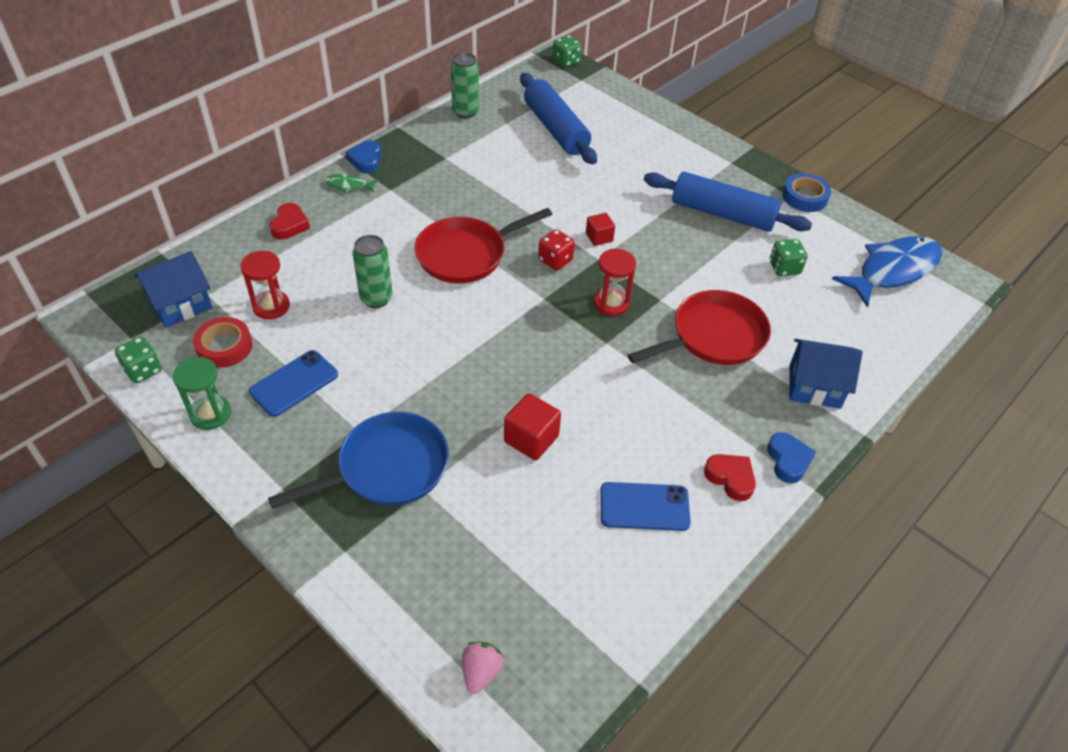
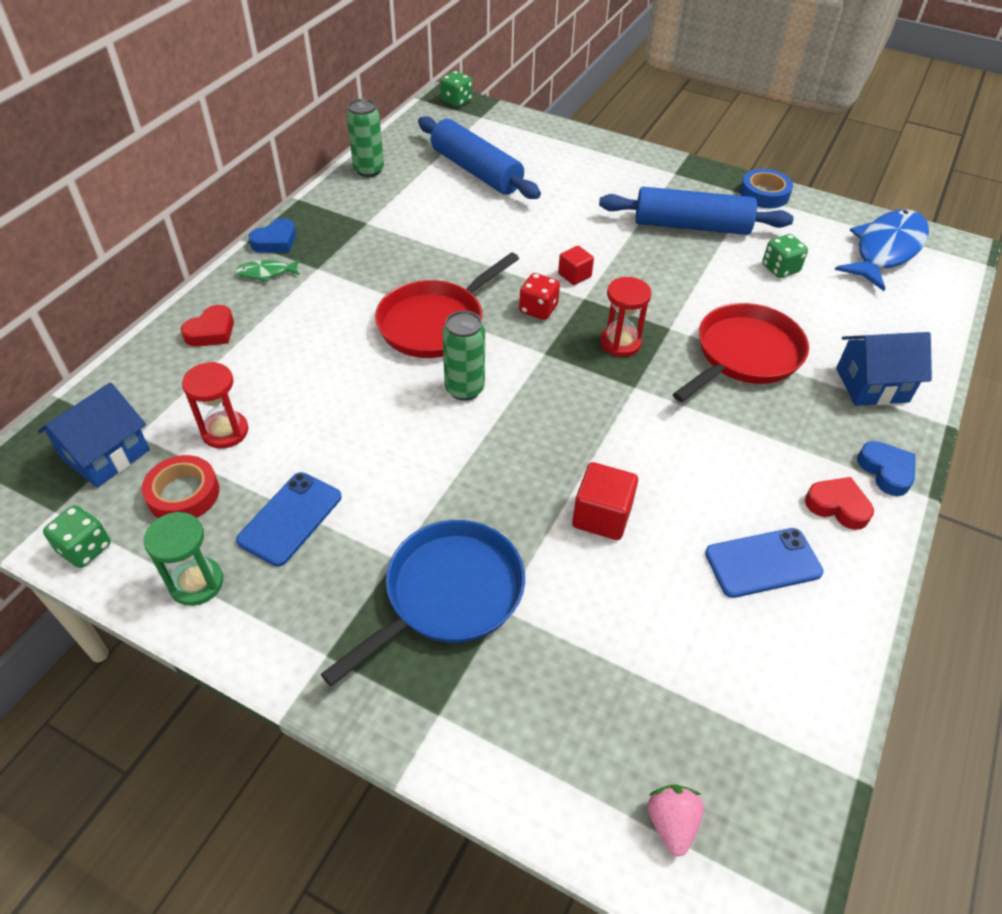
camera: 15 degrees left, 0 degrees up
red heart [269,203,310,240] -> red heart turned 45 degrees clockwise [181,305,234,346]
blue heart [346,140,381,173] -> blue heart turned 120 degrees counterclockwise [249,218,296,253]
green can [353,235,393,308] -> green can moved to [442,311,485,401]

